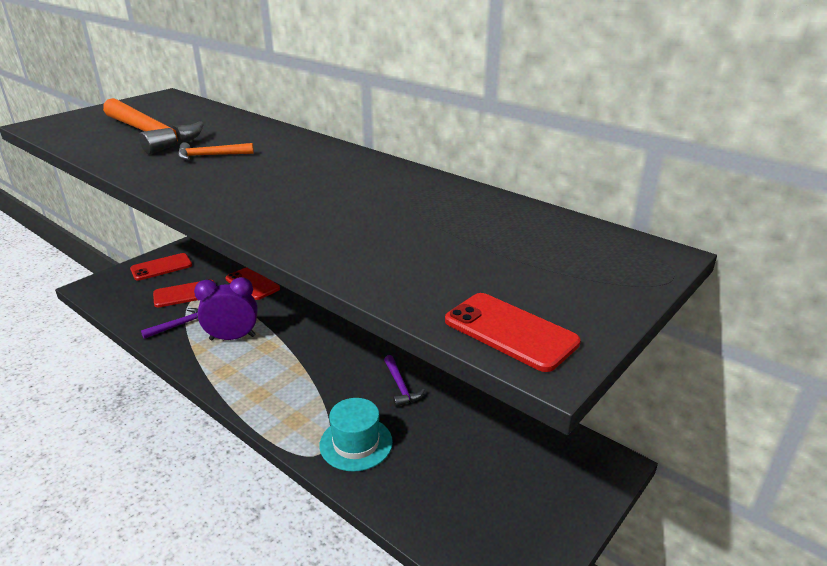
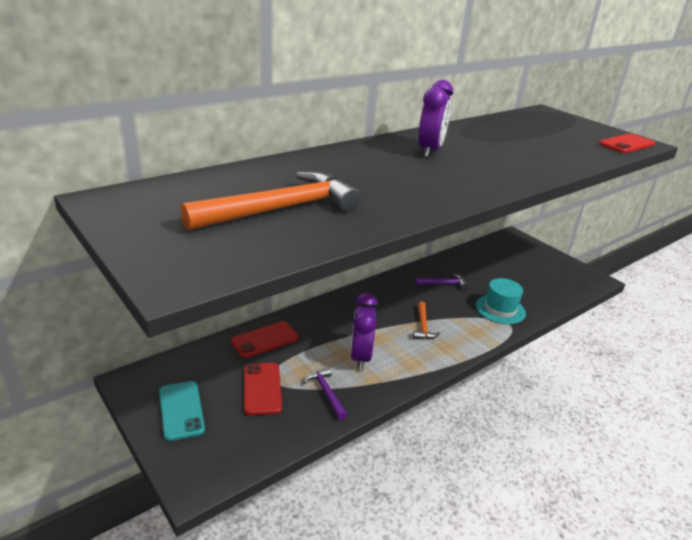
camera: 80 degrees left, 0 degrees up
red phone [130,253,192,281] -> turquoise phone [159,381,205,441]
orange hammer [178,142,254,160] -> orange hammer moved to [413,302,441,340]
none -> purple clock [418,80,453,157]

